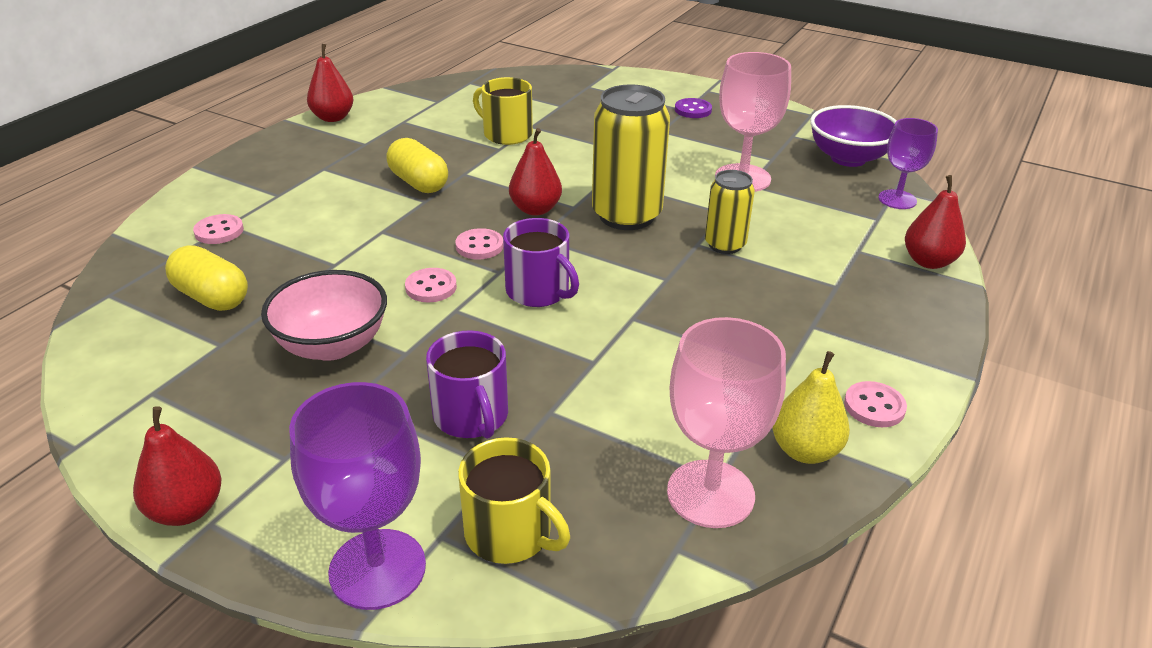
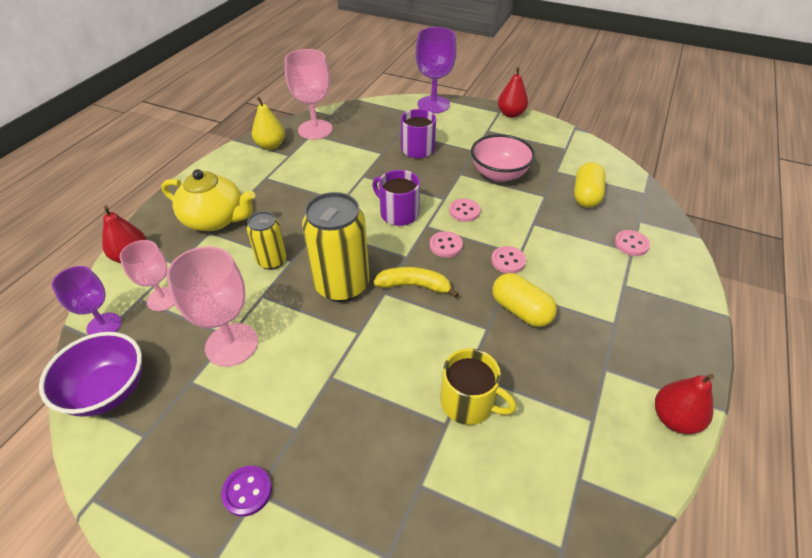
camera: 175 degrees right, 10 degrees up
yellow capsule [165,245,248,311] -> yellow capsule turned 75 degrees clockwise [574,162,605,208]
yellow mug [458,437,570,564] -> none
red pear [509,128,562,216] -> yellow banana [373,267,459,298]
pink button [844,381,907,427] -> pink button moved to [491,246,526,273]
none -> pink goblet [120,240,175,311]
none -> yellow teapot [161,169,255,231]

